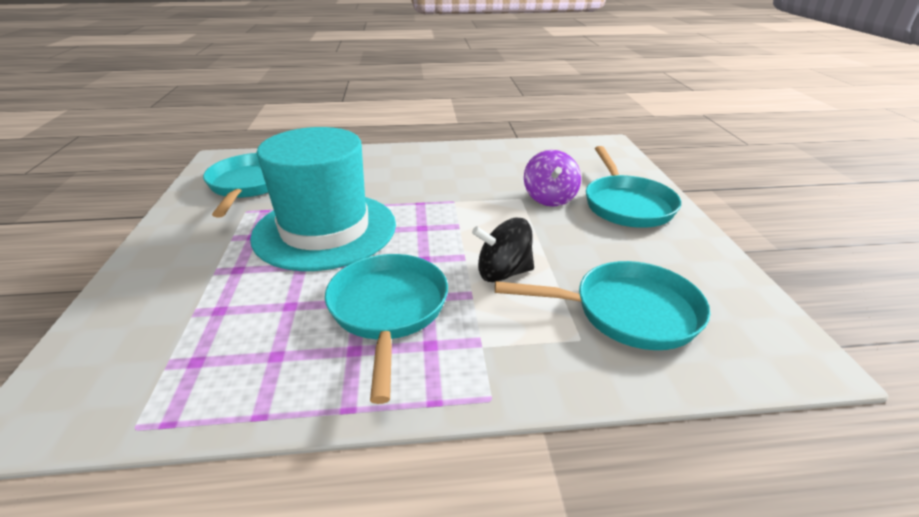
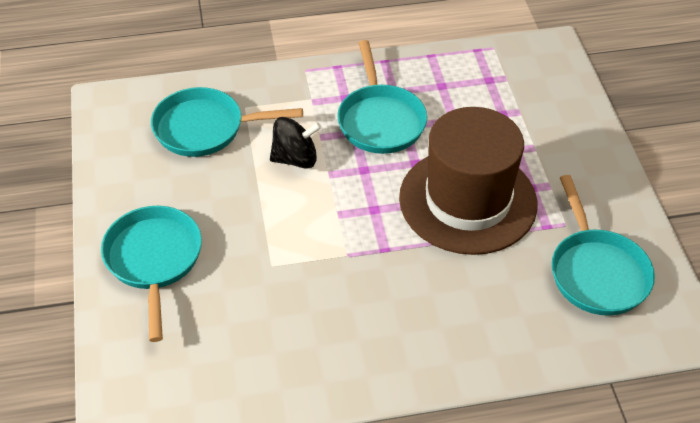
camera: 175 degrees right, 15 degrees up
turquoise hat [250,127,396,271] -> brown hat [399,107,538,255]
purple spinning top [524,150,581,207] -> none

